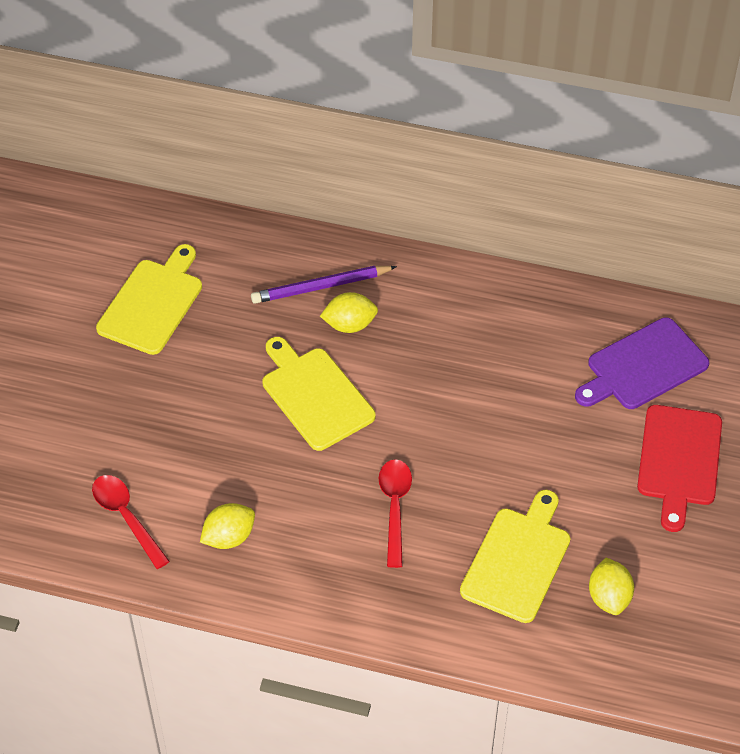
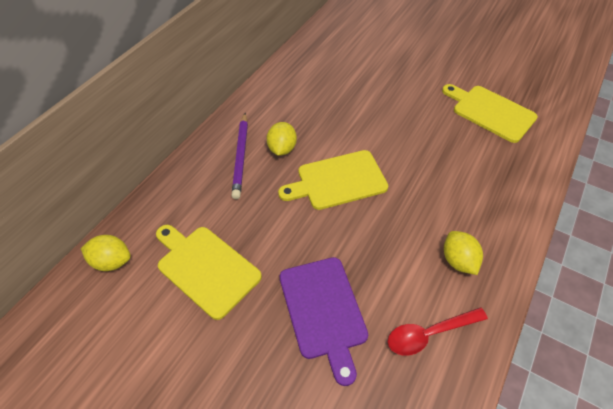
camera: 75 degrees left, 0 degrees up
red spoon [379,459,412,568] -> none
purple cutting board [575,317,709,409] -> purple cutting board moved to [280,257,368,386]
yellow lemon [589,558,634,615] -> yellow lemon moved to [81,235,131,271]
red cutting board [637,405,722,532] -> none

